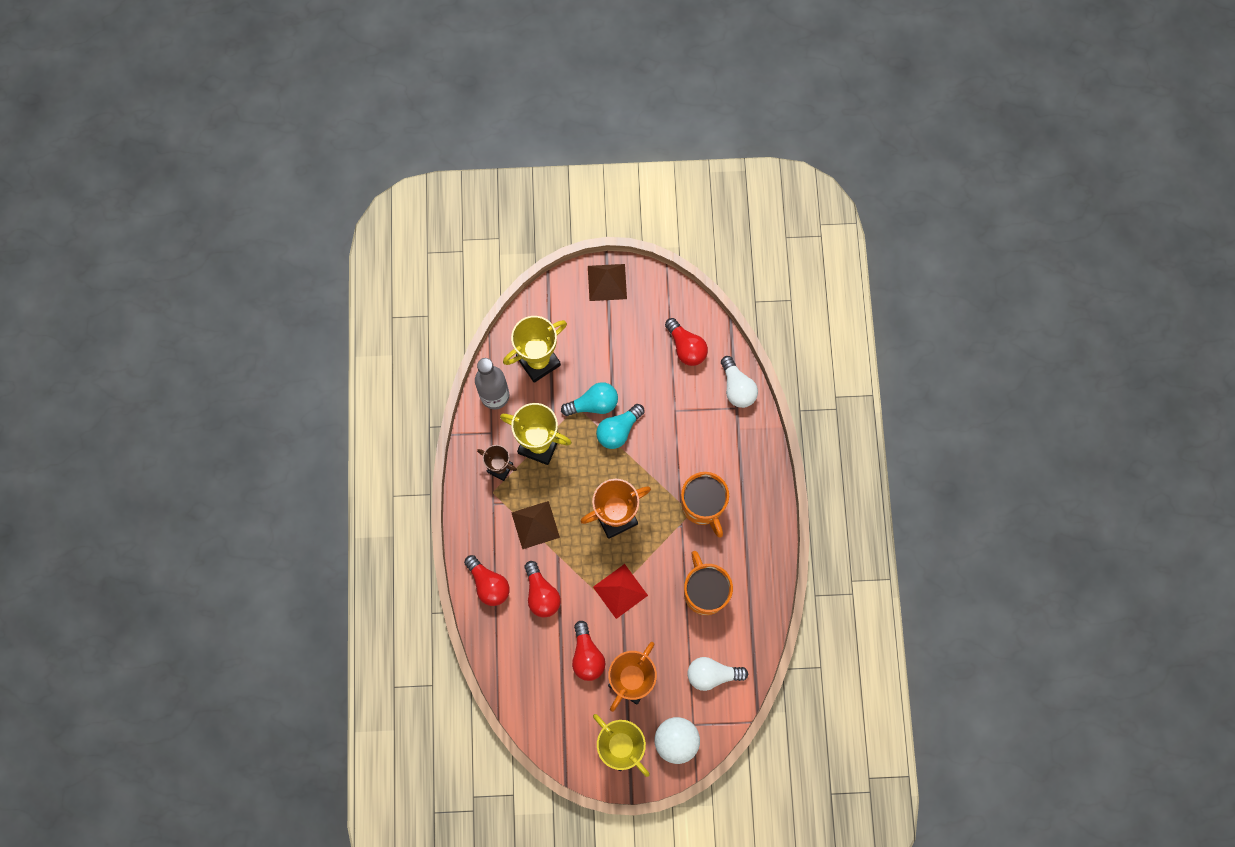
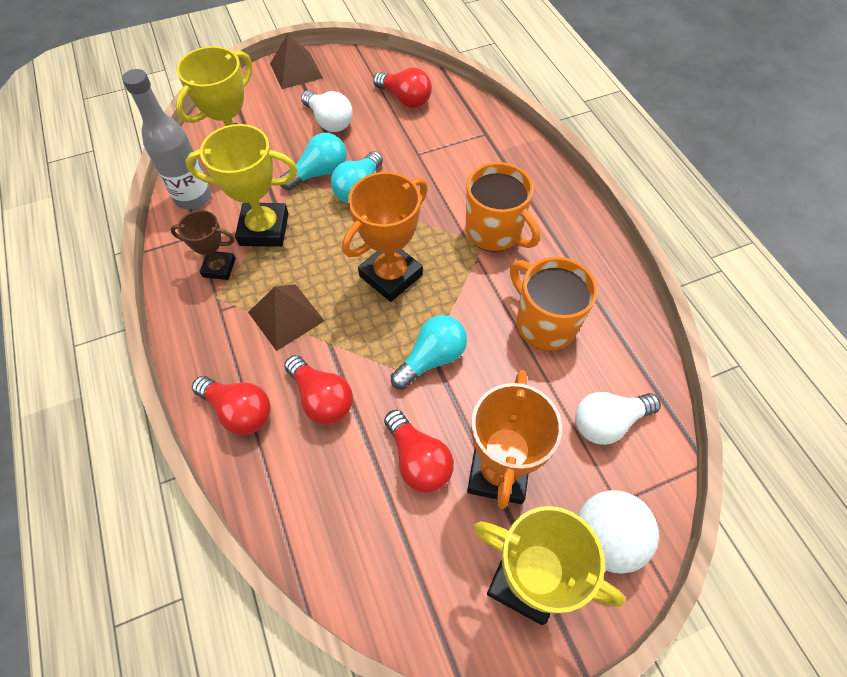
camera: 20 degrees left, 15 degrees down
red pyramid [593,564,648,619] -> turquoise light bulb [391,315,467,389]
white light bulb [721,356,758,408] -> white light bulb moved to [301,90,353,132]

